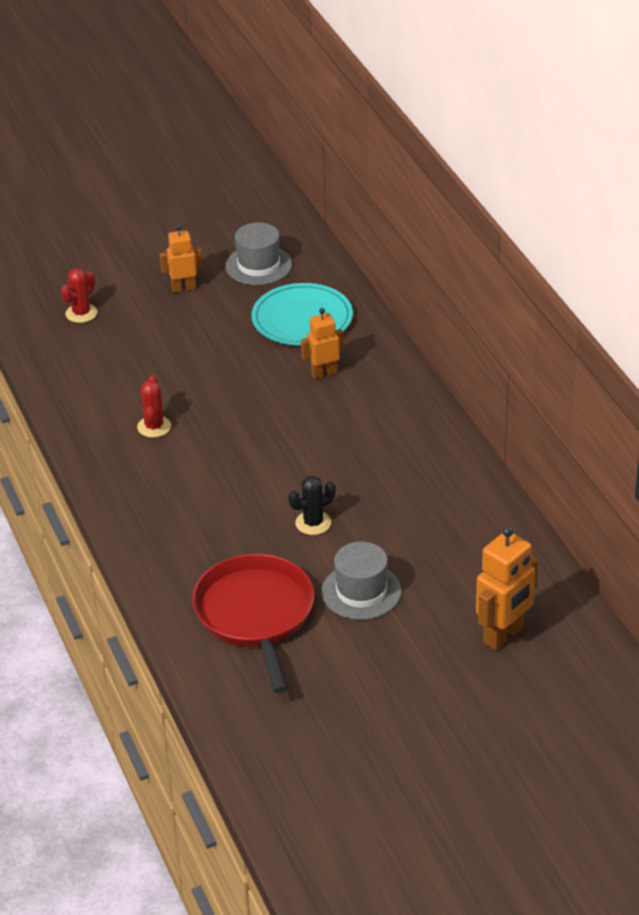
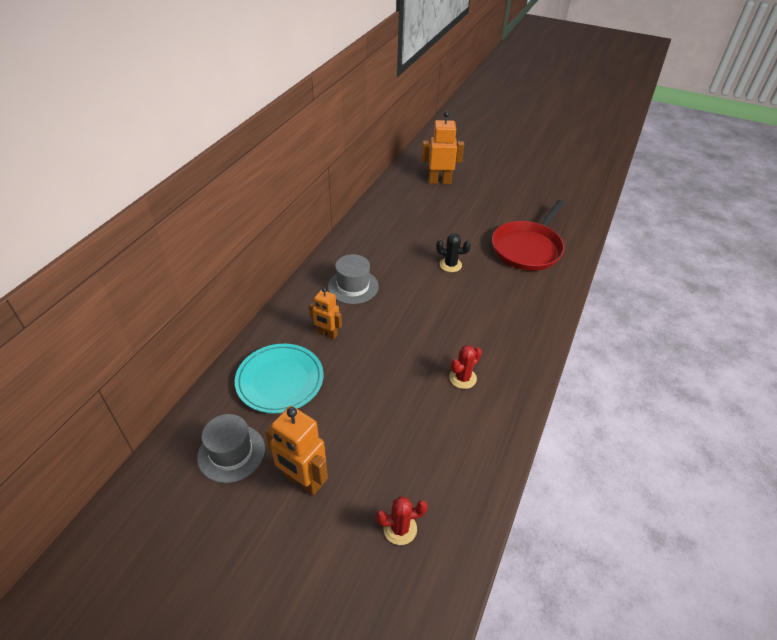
camera: 135 degrees left, 5 degrees up
orange robot [160,224,203,292] -> orange robot [265,406,328,495], size x1.58
grey hat [322,542,401,620] -> grey hat moved to [328,254,379,304]

